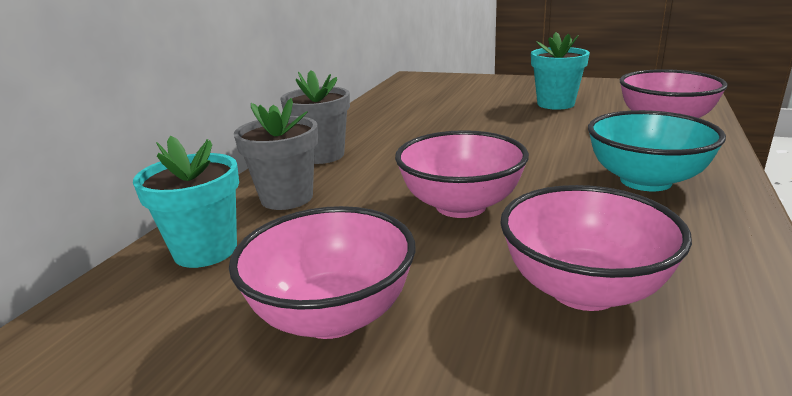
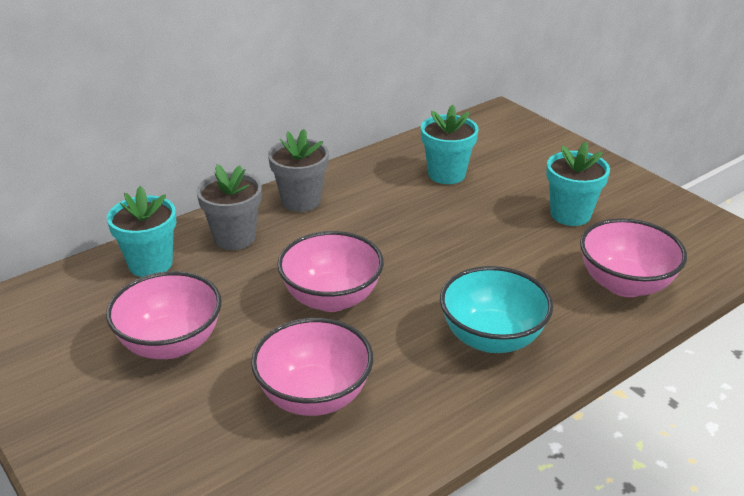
camera: 30 degrees right, 10 degrees up
none -> turquoise flower pot [421,105,479,184]

